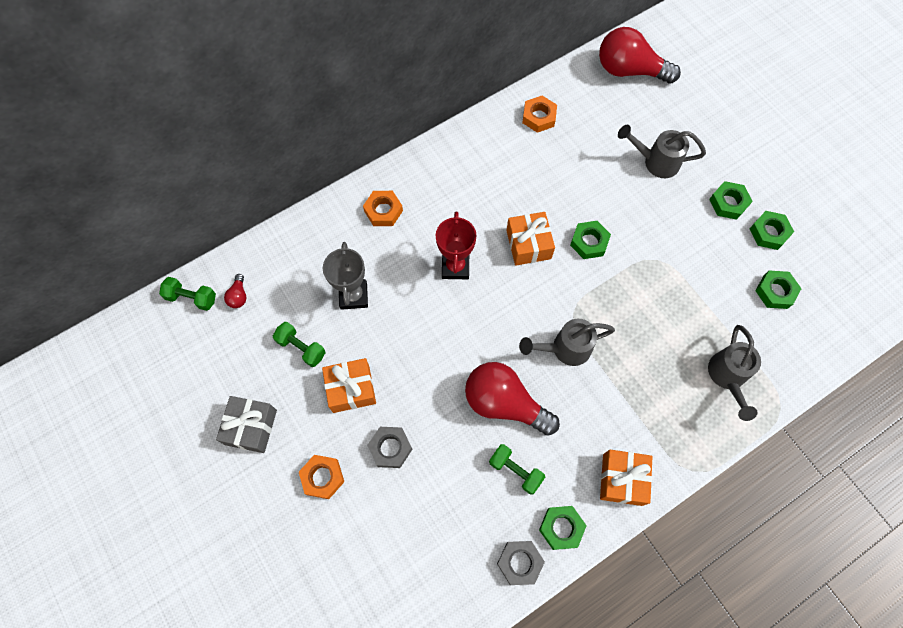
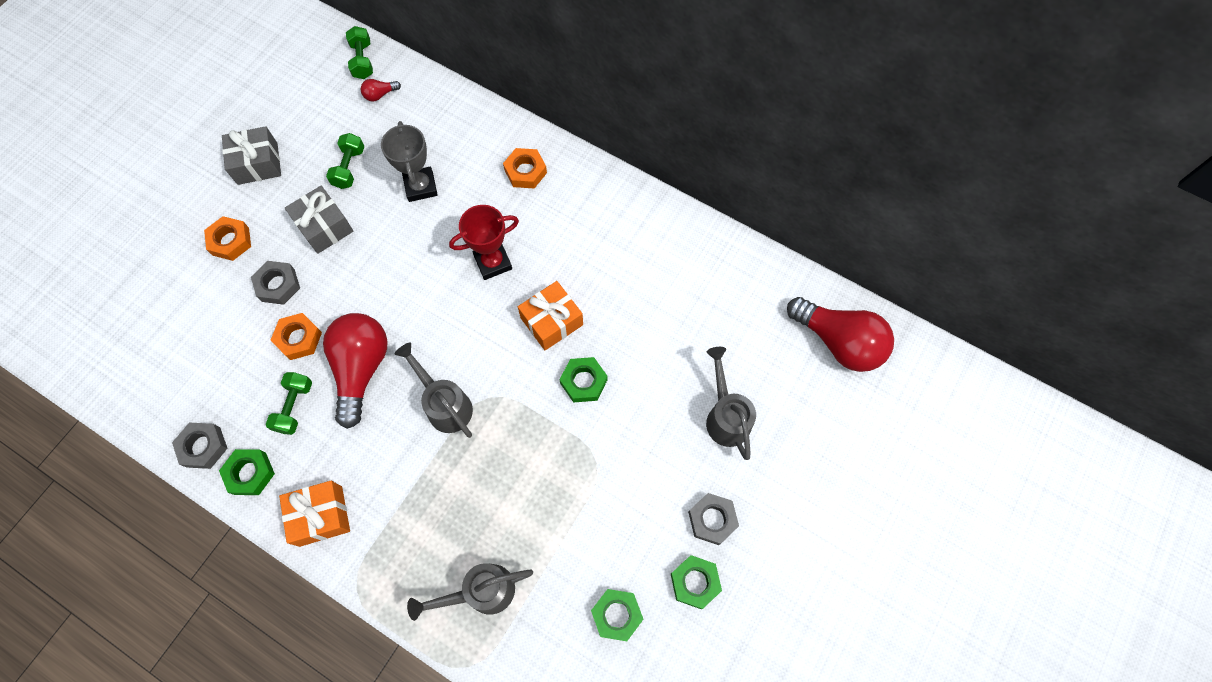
camera: 65 degrees right, 0 degrees up
orange gift [322,358,376,413] -> grey gift [285,186,353,254]
grey trophy [323,242,368,310] -> grey trophy turned 75 degrees counterclockwise [381,121,438,202]
orange nut [522,96,557,133] -> orange nut moved to [270,313,322,360]
red light bulb [599,27,681,83] -> red light bulb turned 135 degrees clockwise [787,297,894,372]
green nut [709,181,753,220] -> grey nut [688,493,739,545]

